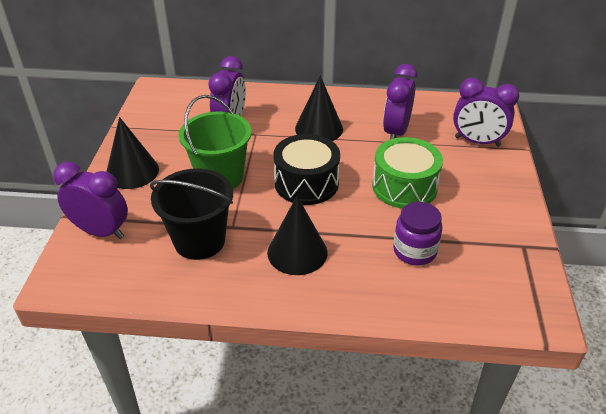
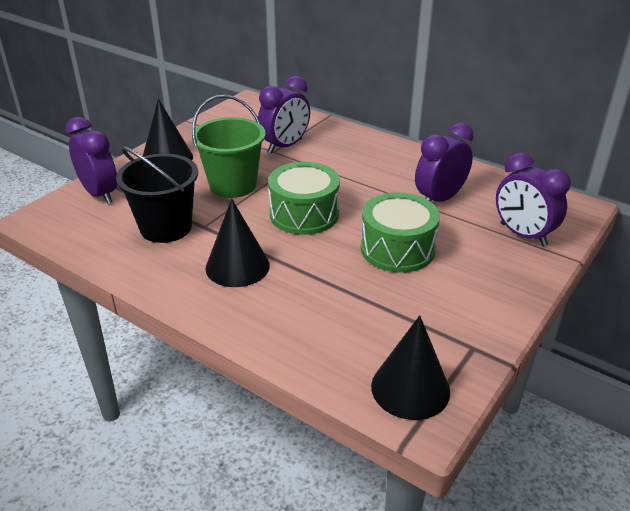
camera: 30 degrees right, 5 degrees down
black drum [273,134,340,205] -> green drum [268,162,340,235]
black cone [295,76,343,141] -> black cone moved to [371,315,450,420]
purple jar [393,202,442,265] -> none

